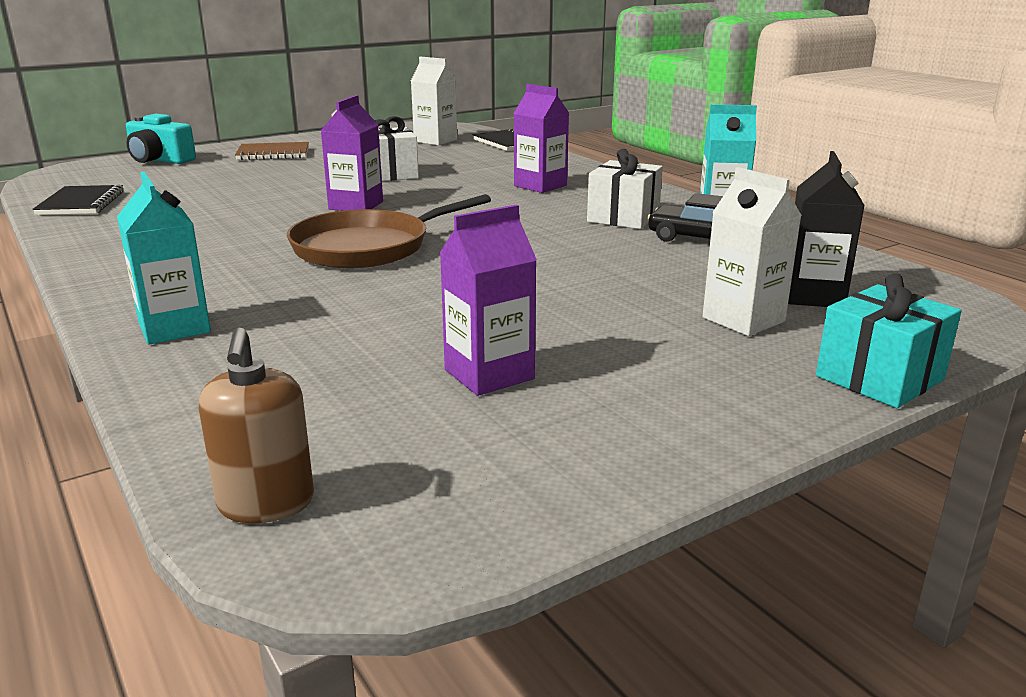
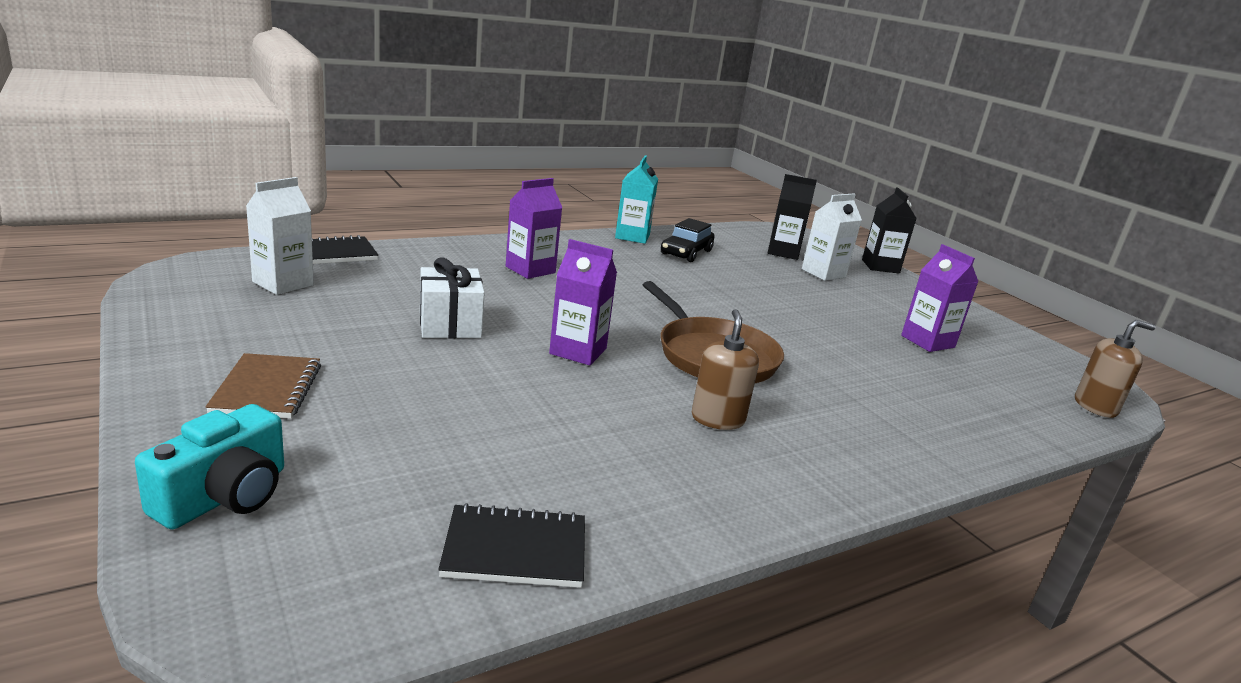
camera: 90 degrees left, 0 degrees up
turquoise carton [117,172,211,345] -> none
white gift [587,149,663,229] -> none
turquoise gift [816,274,961,408] -> black carton [862,187,917,274]
none -> brown soap dispenser [692,309,759,430]

